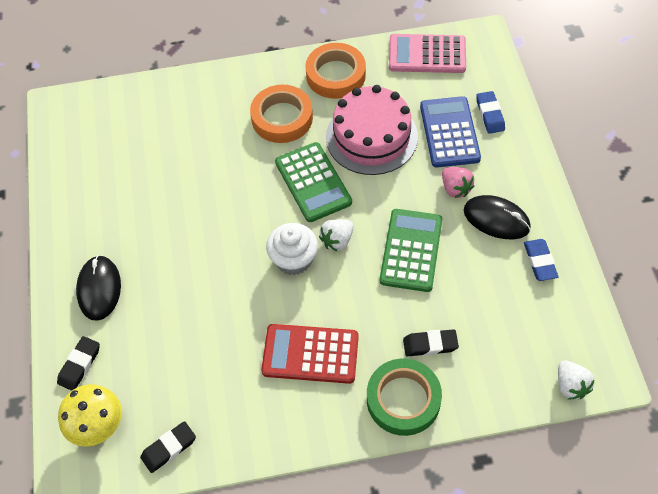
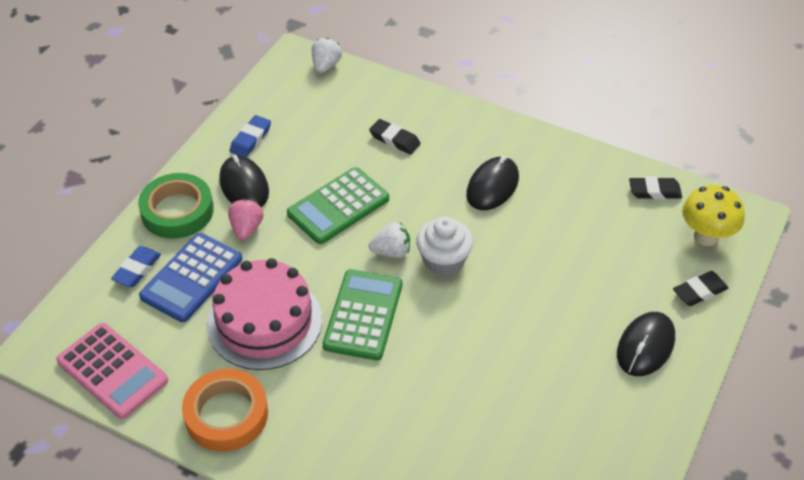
camera: 145 degrees left, 10 degrees down
orange tape [250,85,313,143] -> none
red calculator [261,324,359,384] -> black mouse [466,156,519,210]
green tape [367,359,442,436] -> green tape moved to [138,173,214,239]

